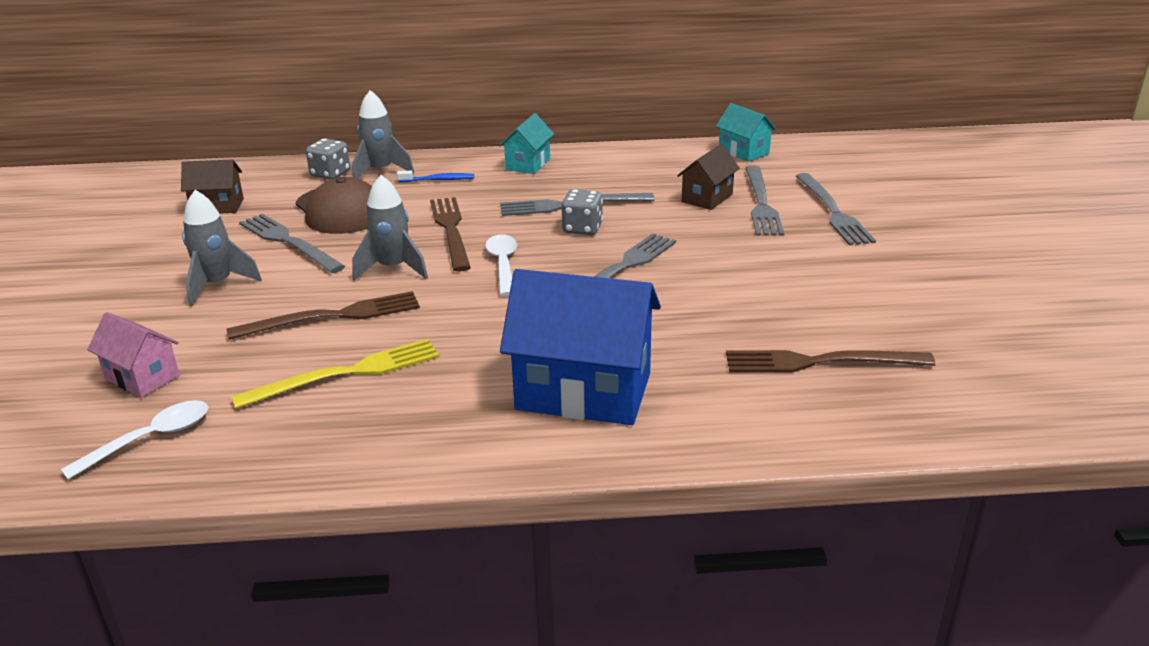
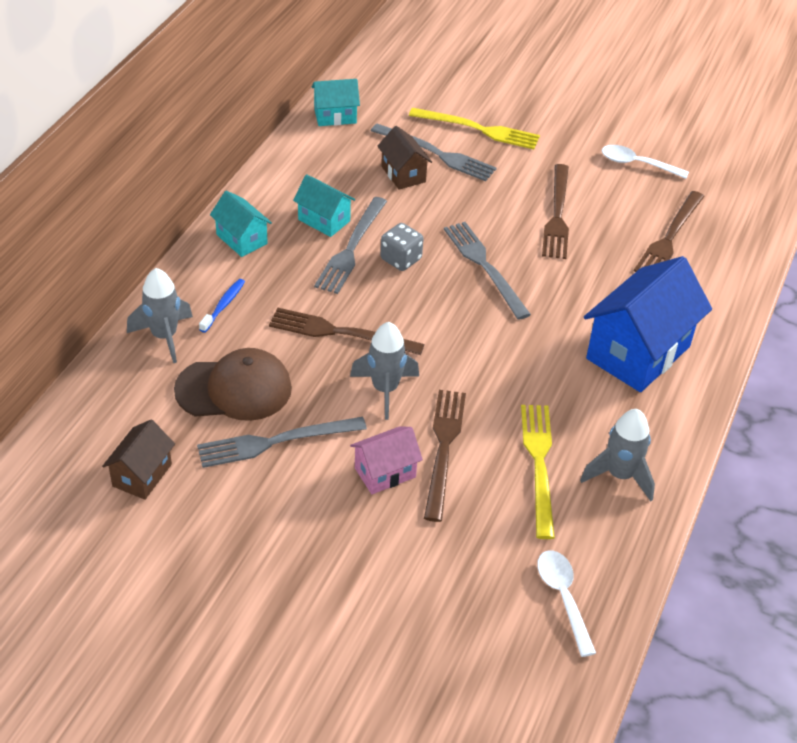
camera: 65 degrees left, 15 degrees up
pink house [87,312,180,398] -> pink house moved to [350,426,423,494]
grey rocket [182,190,262,306] -> grey rocket moved to [580,409,655,501]
grey dice [306,138,350,180] -> none
white spoon [485,235,517,296] -> white spoon moved to [602,145,689,179]
grey fork [796,173,876,246] -> yellow fork [409,108,540,149]
none -> turquoise house [293,174,355,237]
none -> brown fork [542,164,569,259]

